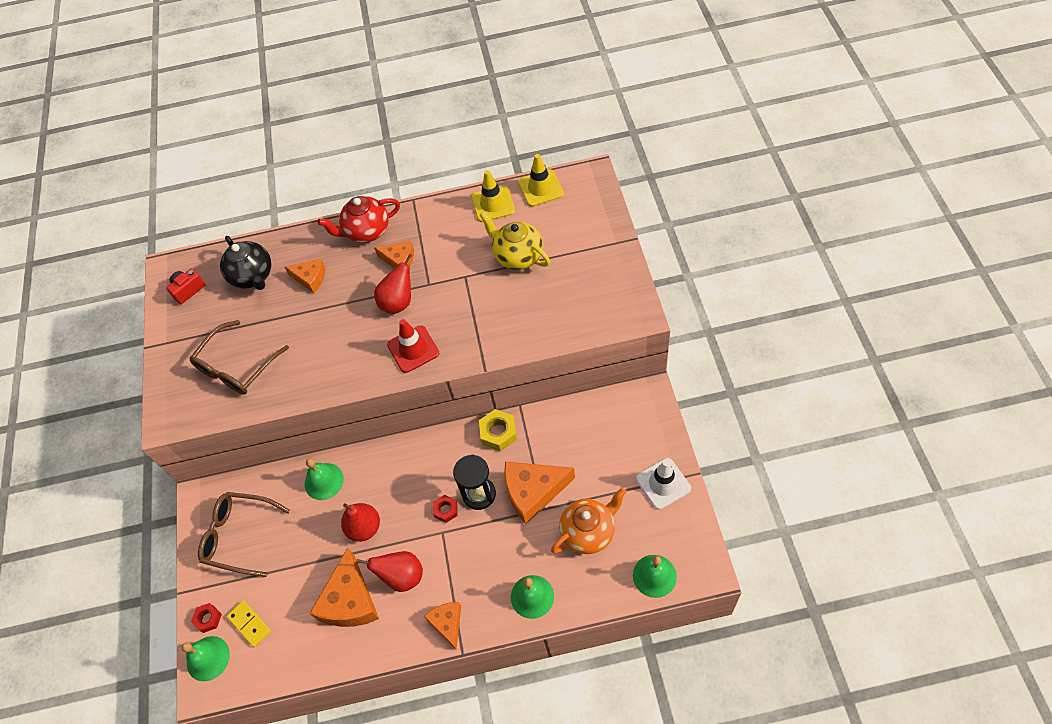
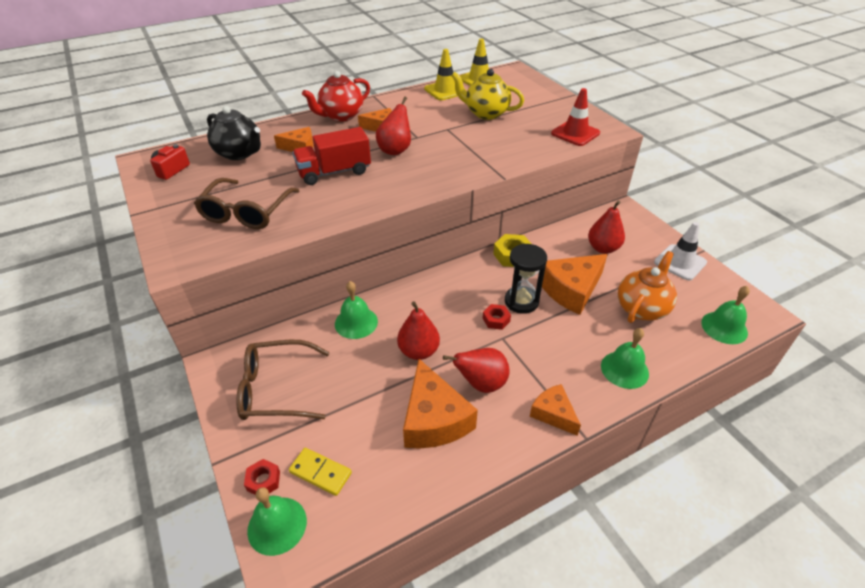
camera: 25 degrees left, 15 degrees down
red traffic cone [387,319,439,373] -> red traffic cone moved to [551,88,600,146]
none -> red truck [292,127,371,185]
none -> red pear [588,201,625,254]

